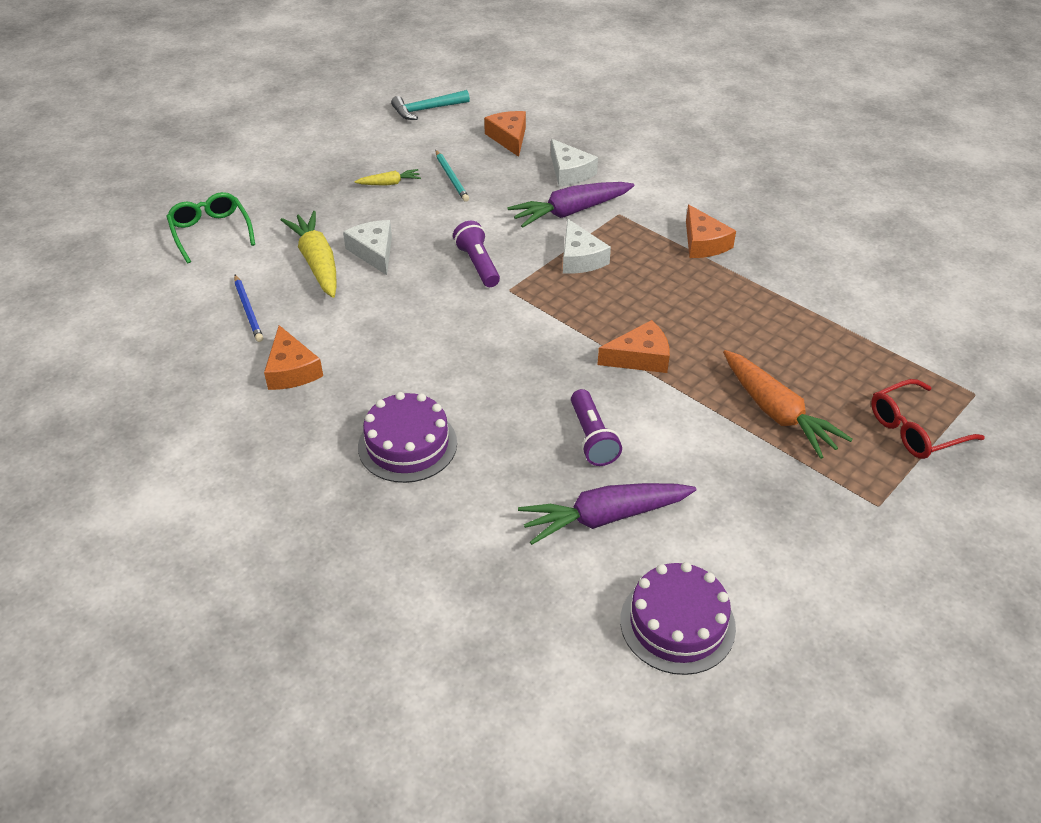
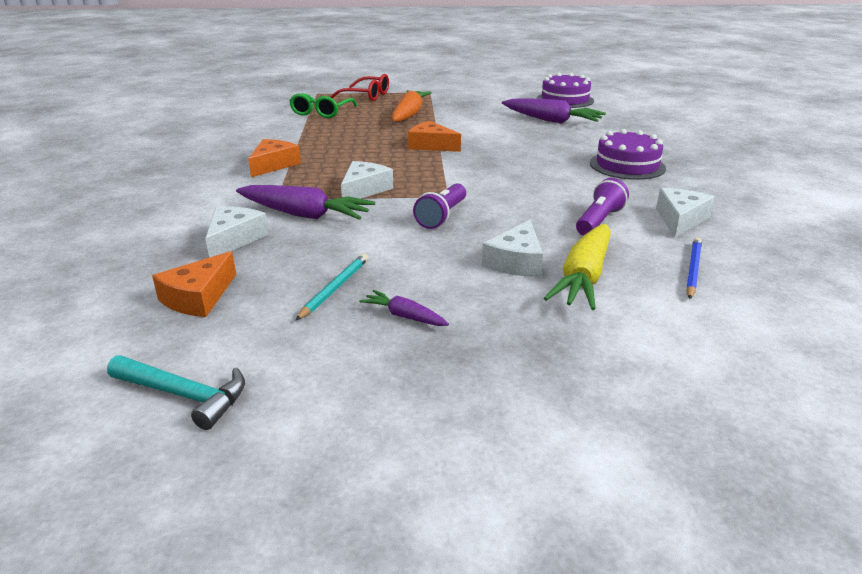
camera: 135 degrees left, 15 degrees down
green glasses [166,192,255,263] -> green glasses moved to [289,93,358,118]
orange cheese [264,325,323,390] -> white cheese [656,188,715,237]
yellow carrot [354,169,421,185] -> purple carrot [359,290,449,326]
purple flashlight [571,389,622,466] -> purple flashlight moved to [576,178,629,236]

